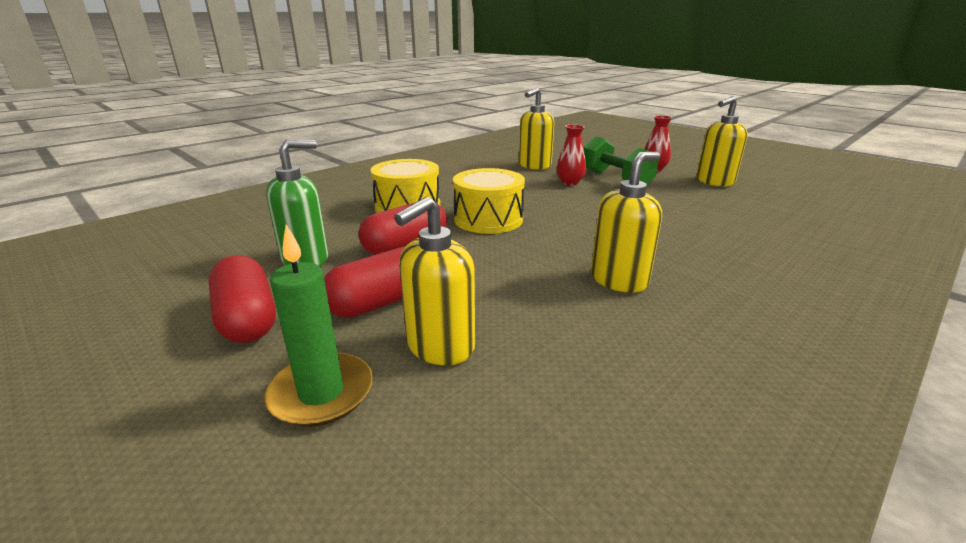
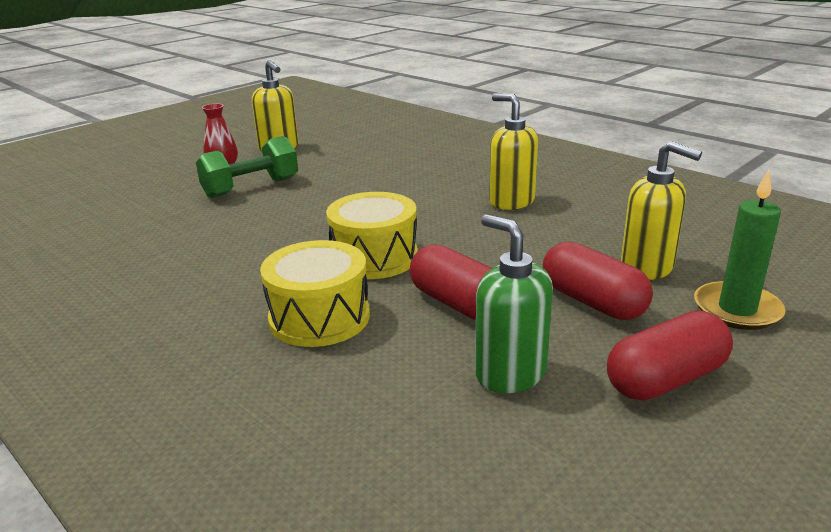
camera: 90 degrees left, 0 degrees up
yellow soap dispenser [519,87,555,170] -> none
red vase [556,125,586,185] -> none

